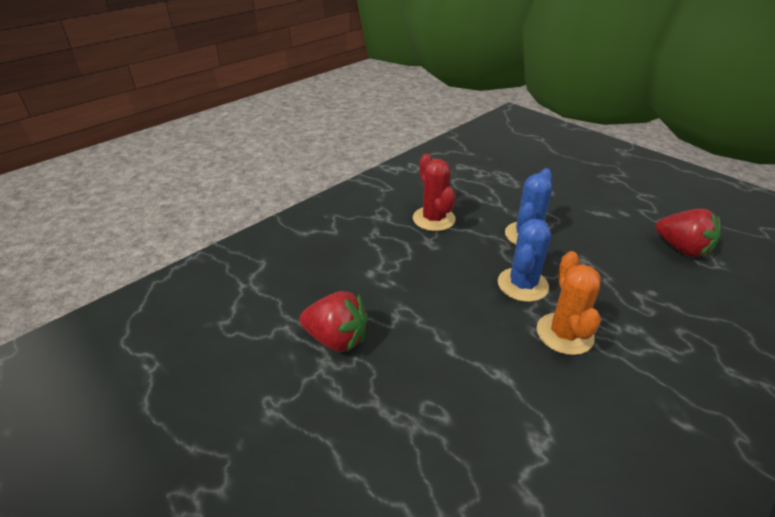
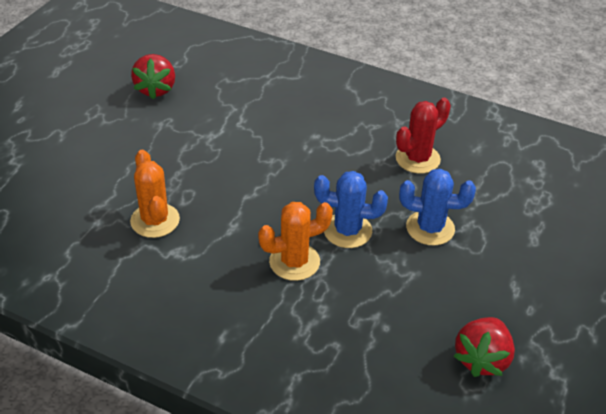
camera: 70 degrees right, 5 degrees up
red strawberry [299,291,368,352] -> red strawberry moved to [131,54,175,99]
none -> orange cactus [130,150,180,238]

